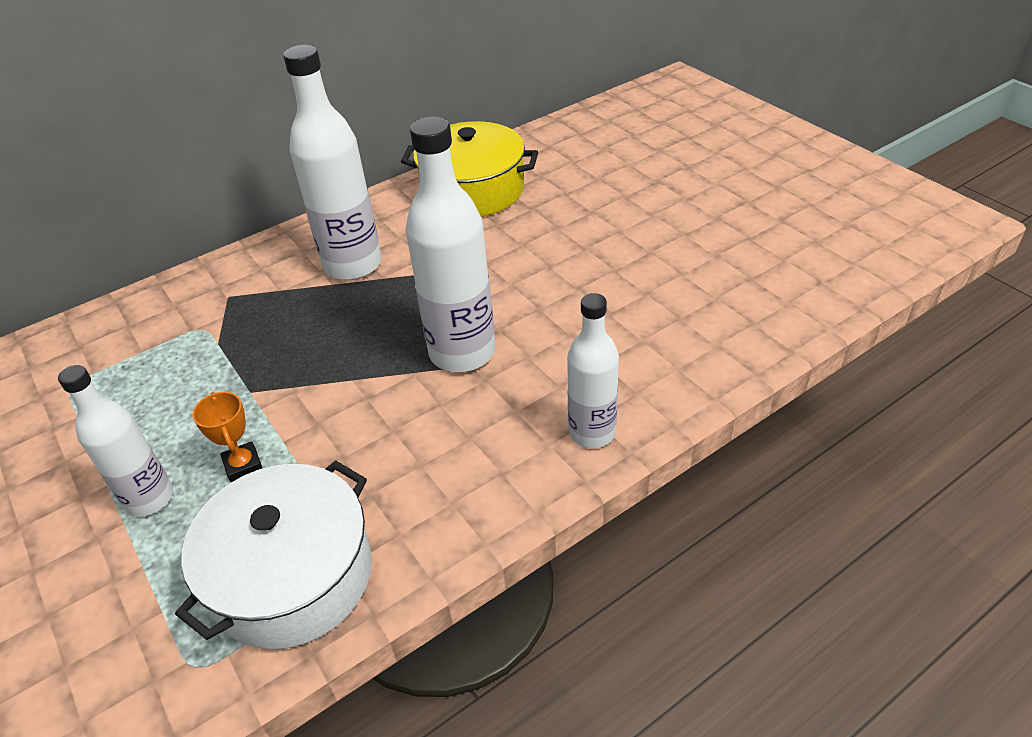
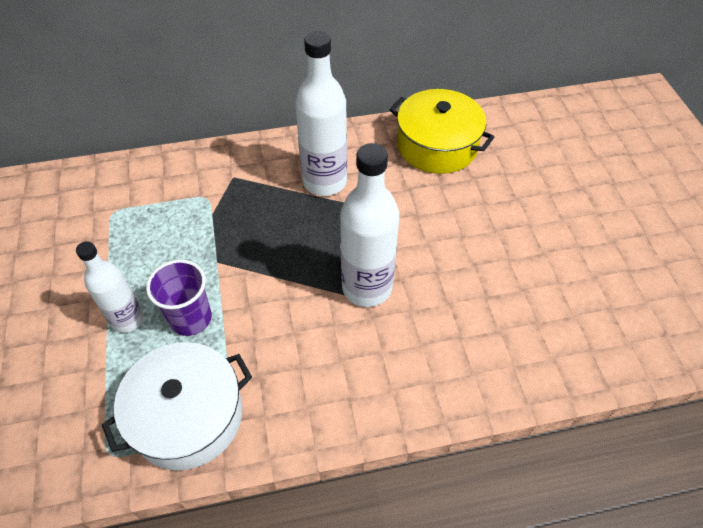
camera: 20 degrees right, 10 degrees up
orange trophy [192,392,262,482] -> purple cup [146,260,212,336]
white bottle [567,293,619,448] -> none

